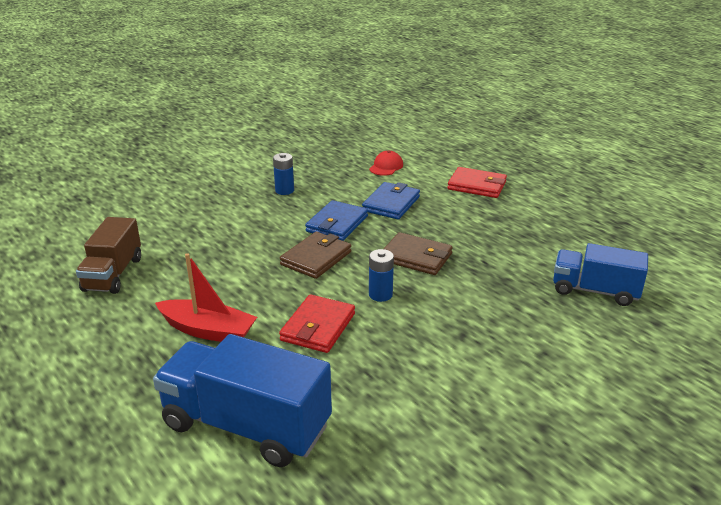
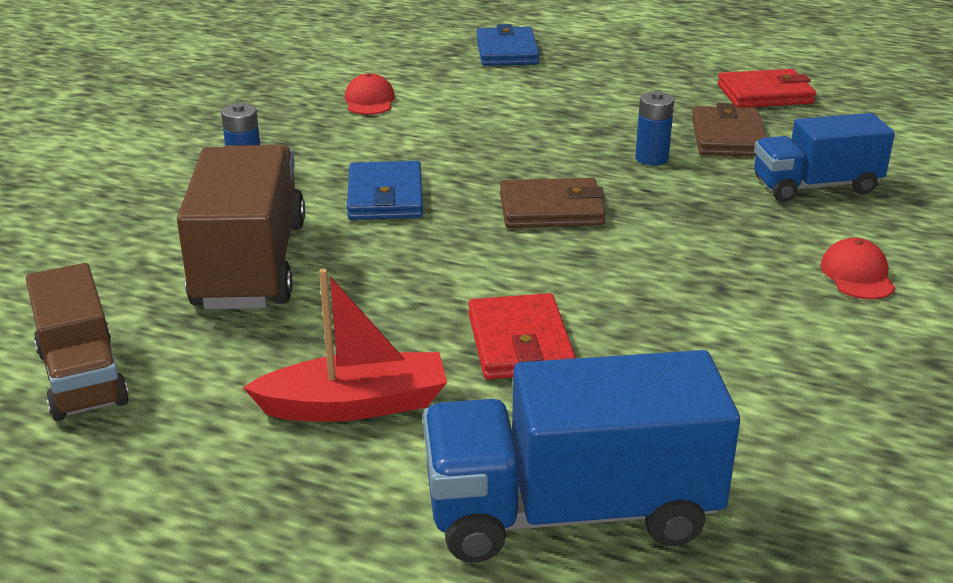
camera: 30 degrees left, 0 degrees up
brown wallet [280,232,351,279] -> brown wallet moved to [692,103,767,156]
blue wallet [362,182,420,220] -> blue wallet moved to [477,24,540,66]
blue battery [369,249,394,302] -> blue battery moved to [635,91,674,166]
red wallet [447,167,507,198] -> red wallet moved to [718,69,816,108]
none -> brown truck [177,145,305,309]
none -> red cap [820,238,895,300]

